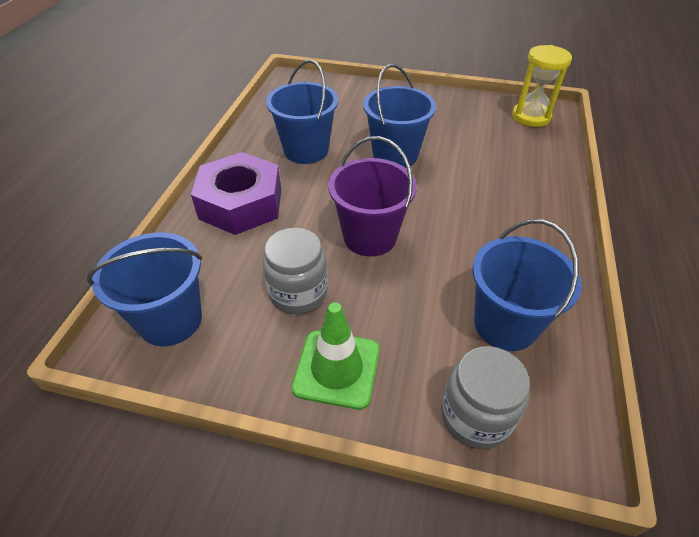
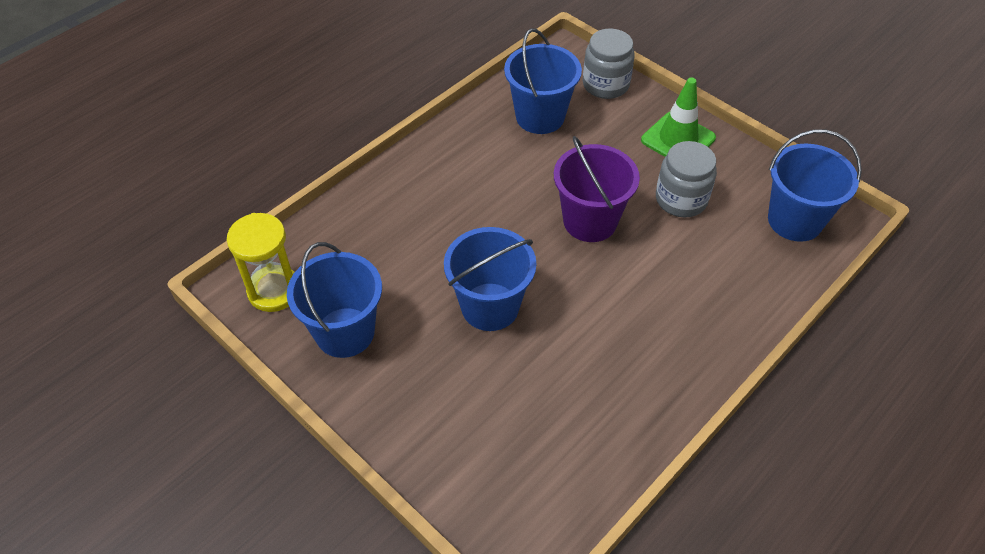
camera: 150 degrees left, 5 degrees up
purple nut [191,152,281,235] -> none
blue bucket [266,60,338,164] -> blue bucket moved to [287,242,382,358]

